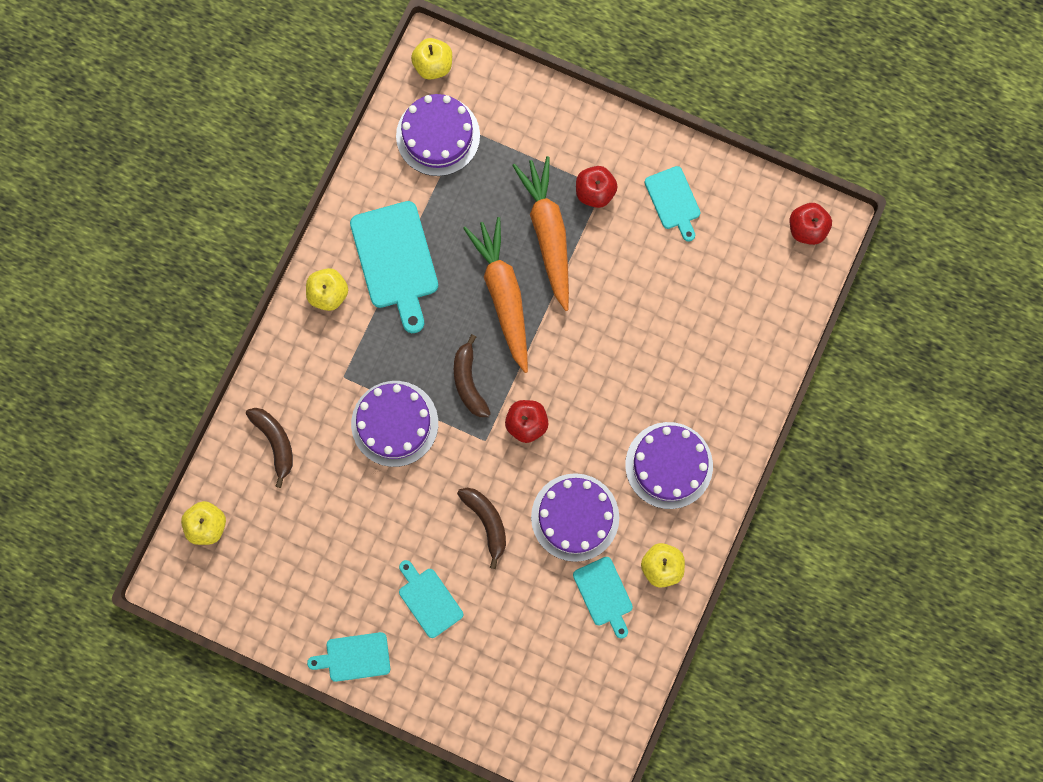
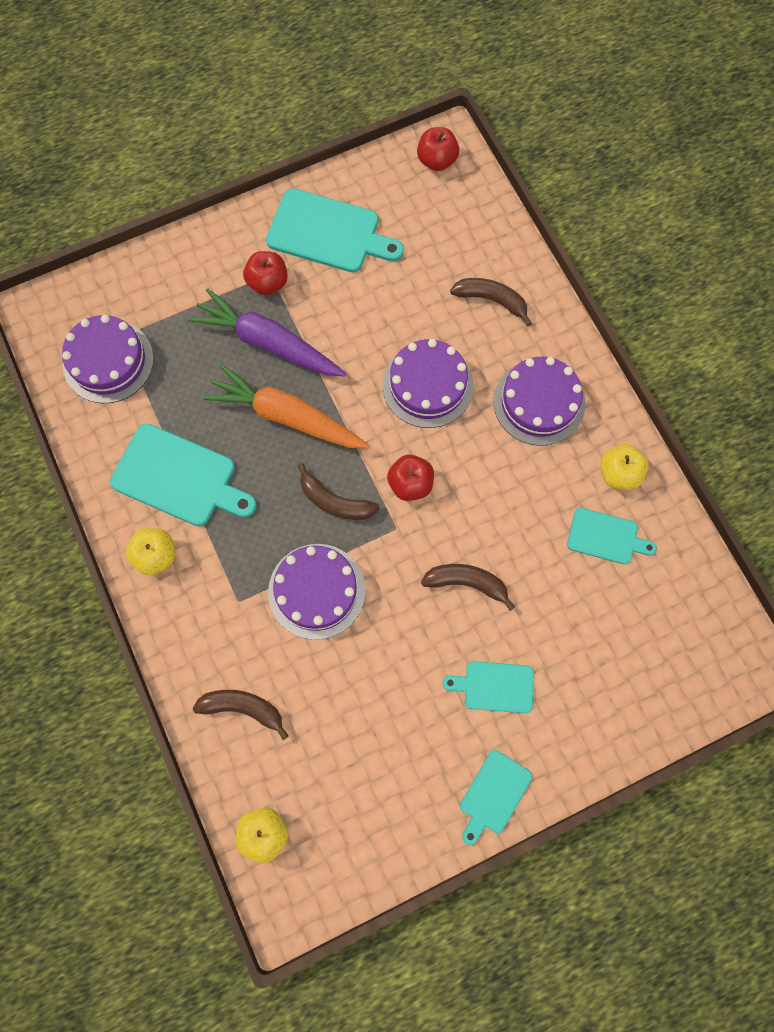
camera: 50 degrees left, 5 degrees down
yellow apple [411,38,452,80] -> none
orange carrot [512,156,569,311] -> purple carrot [188,288,347,377]
purple cake [531,473,619,562] -> purple cake moved to [383,339,473,428]
turquoise cutting board [645,166,700,242] -> turquoise cutting board [266,188,404,273], size x1.71
none -> brown banana [450,278,532,326]

